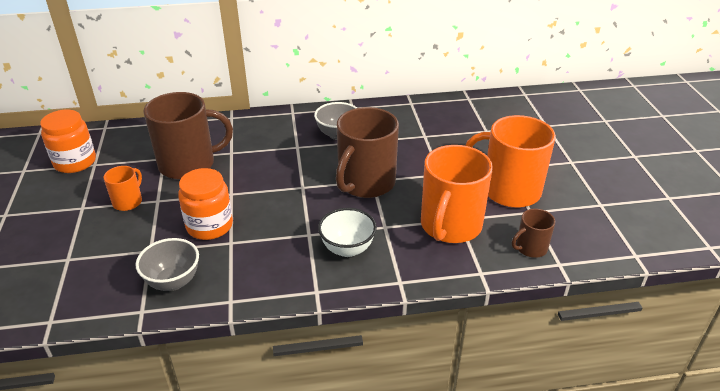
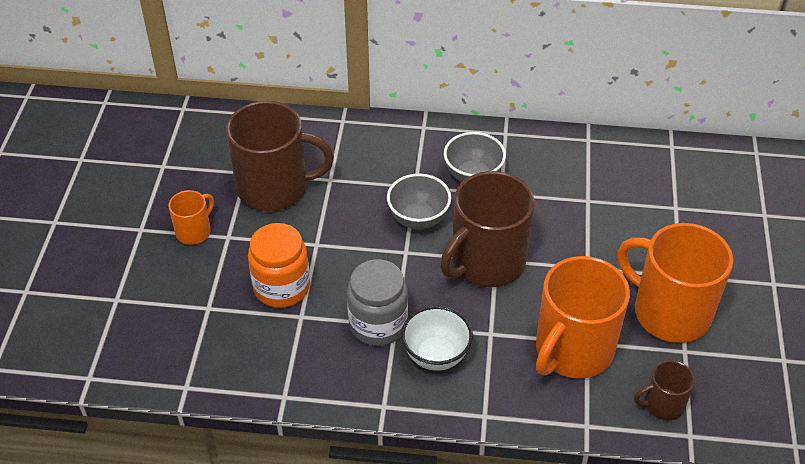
camera: 15 degrees right, 10 degrees up
orange jar [40,110,96,173] -> none
grey bowl [136,238,199,291] -> grey bowl moved to [387,174,451,230]
none -> grey jar [347,259,408,346]

